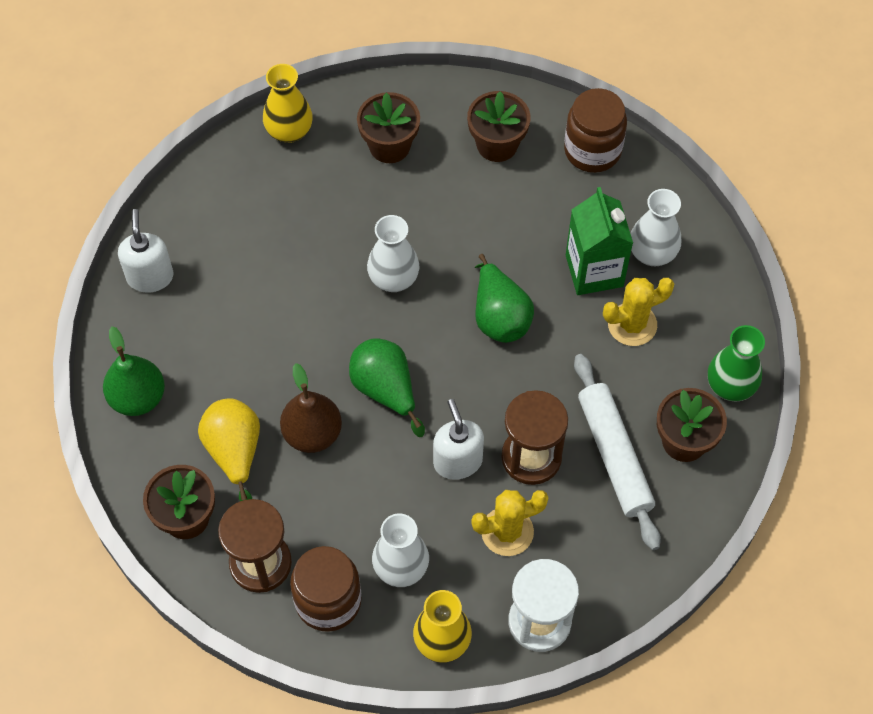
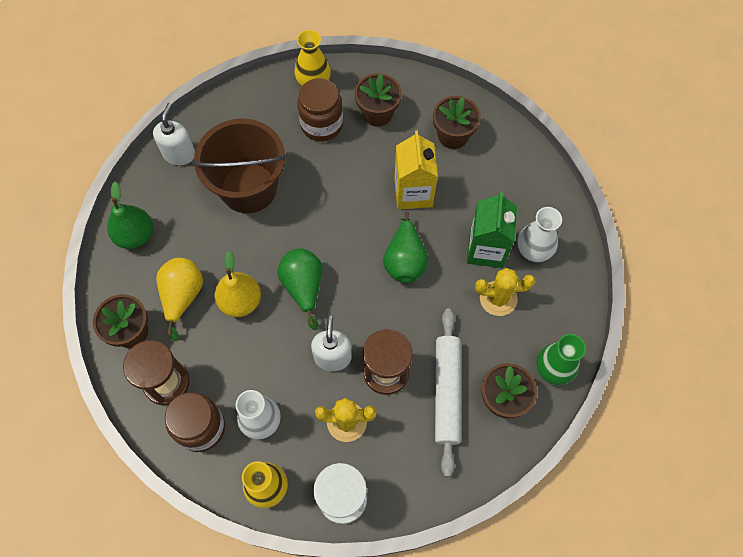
camera: 20 degrees right, 5 degrees up
brown pear [280,363,342,453] -> yellow pear [214,251,261,317]
white vase [367,215,419,292] -> none
brown jar [564,88,627,173] -> brown jar moved to [297,78,343,142]
none -> brown bucket [192,119,287,213]
none -> yellow carton [394,130,438,209]

